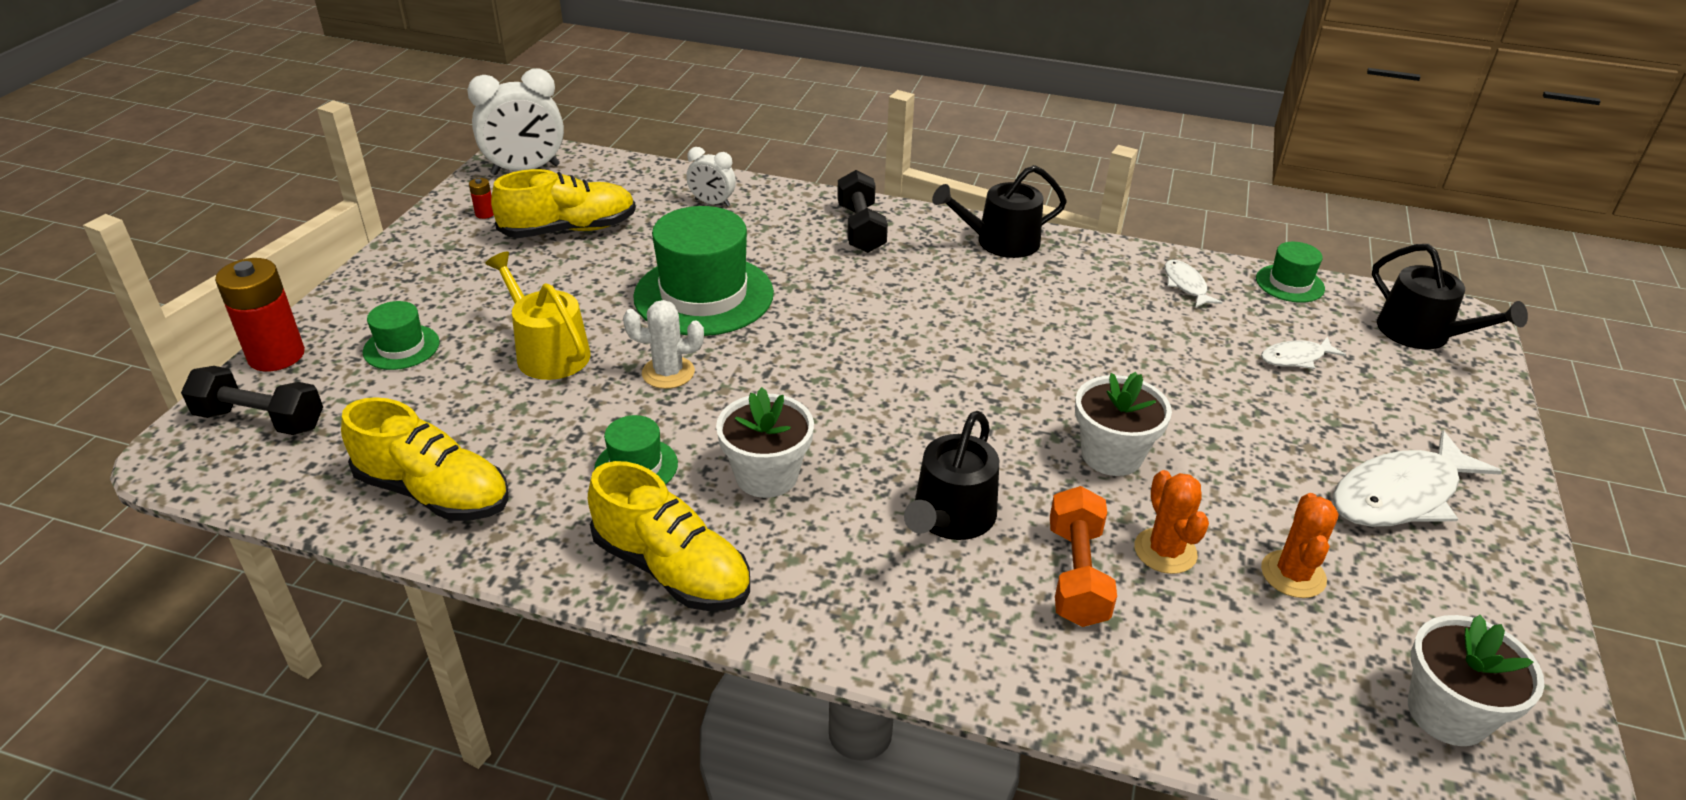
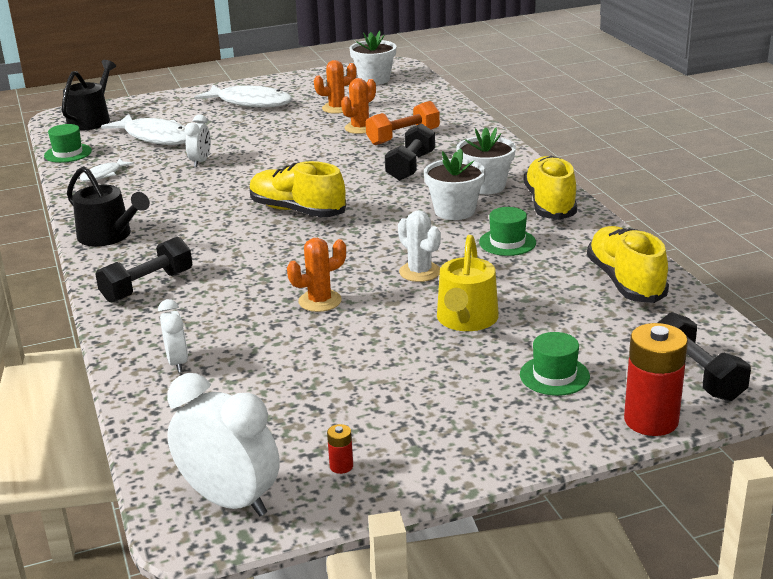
camera: 125 degrees left, 10 degrees down
yellow shoe [491,169,636,238] -> yellow shoe moved to [250,161,346,217]
green hat [633,206,774,336] -> orange cactus [287,238,346,312]
black watering can [904,411,999,540] -> black dumbbell [385,123,435,181]
white flower pot [1075,372,1172,476] -> white flower pot moved to [456,127,516,195]
white fish [1261,337,1346,369] -> white fish [101,114,186,145], size x1.96
none -> white clock [185,114,211,167]

